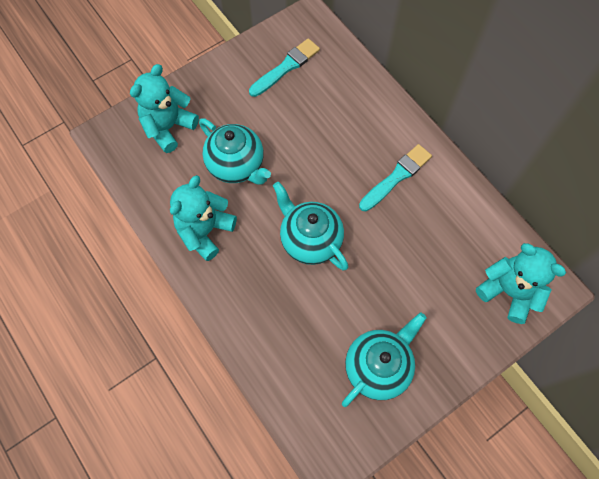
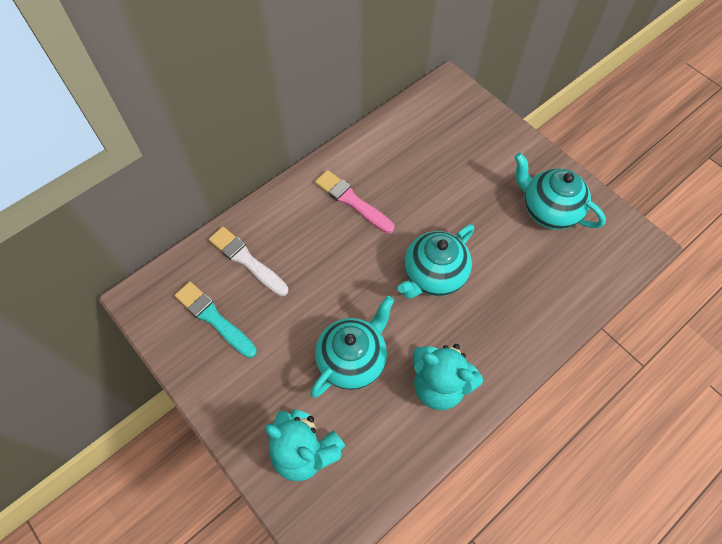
camera: 95 degrees left, 5 degrees down
turquoise brush [359,144,432,211] -> pink brush [315,170,394,234]
turquoise teddy bear [476,243,566,324] -> none
none -> white brush [209,227,288,296]

